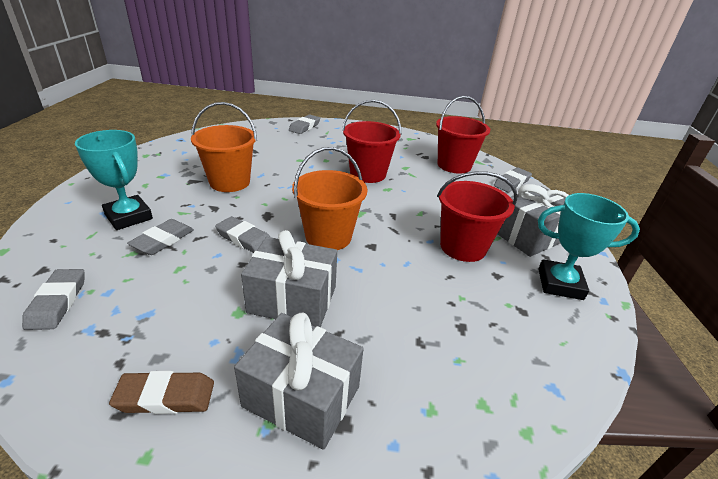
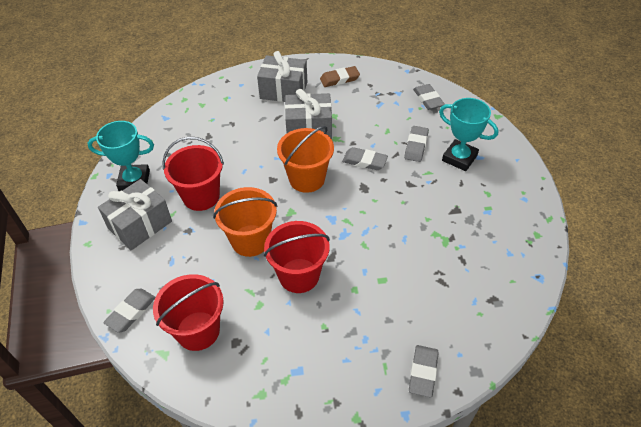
camera: 170 degrees right, 15 degrees up
orange bucket [191,102,257,192] -> orange bucket moved to [213,187,277,257]

